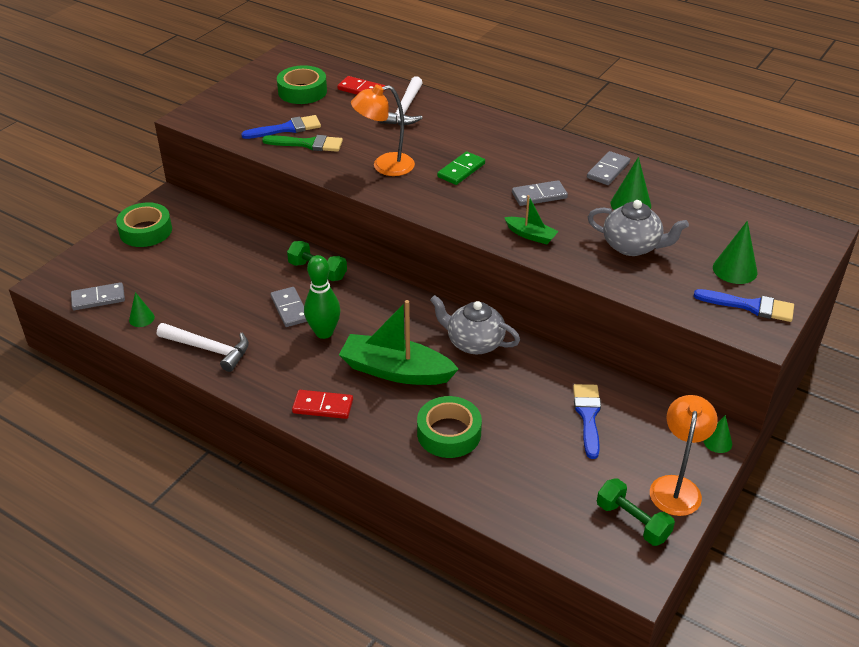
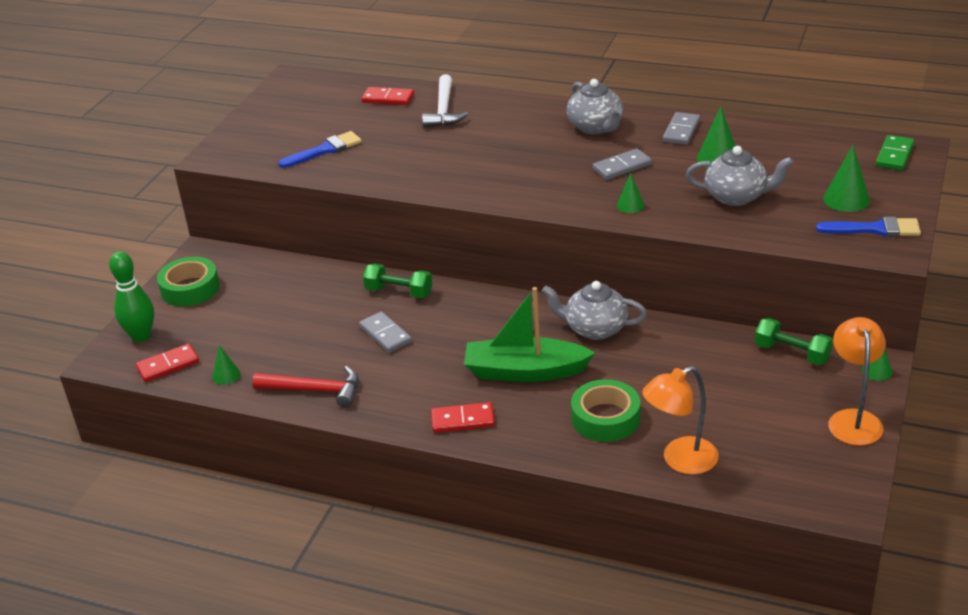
camera: 10 degrees left, 5 degrees down
grey domino [71,282,125,310] -> red domino [136,344,199,382]
white hammer [157,323,249,372] -> red hammer [252,366,359,408]
green brush [262,135,343,152] -> none
green tape [277,65,327,104] -> none
green bowling pin [304,255,341,339] -> green bowling pin moved to [109,251,154,342]
orange lamp [351,85,415,176] -> orange lamp moved to [642,366,719,475]
green domino [437,151,485,185] -> green domino moved to [876,135,914,170]
green boat [504,195,559,244] -> green cone [617,173,644,213]
blue brush [573,384,601,459] -> none
green dumbbell [597,478,675,546] -> green dumbbell moved to [755,318,833,365]
none -> grey teapot [566,79,623,134]

